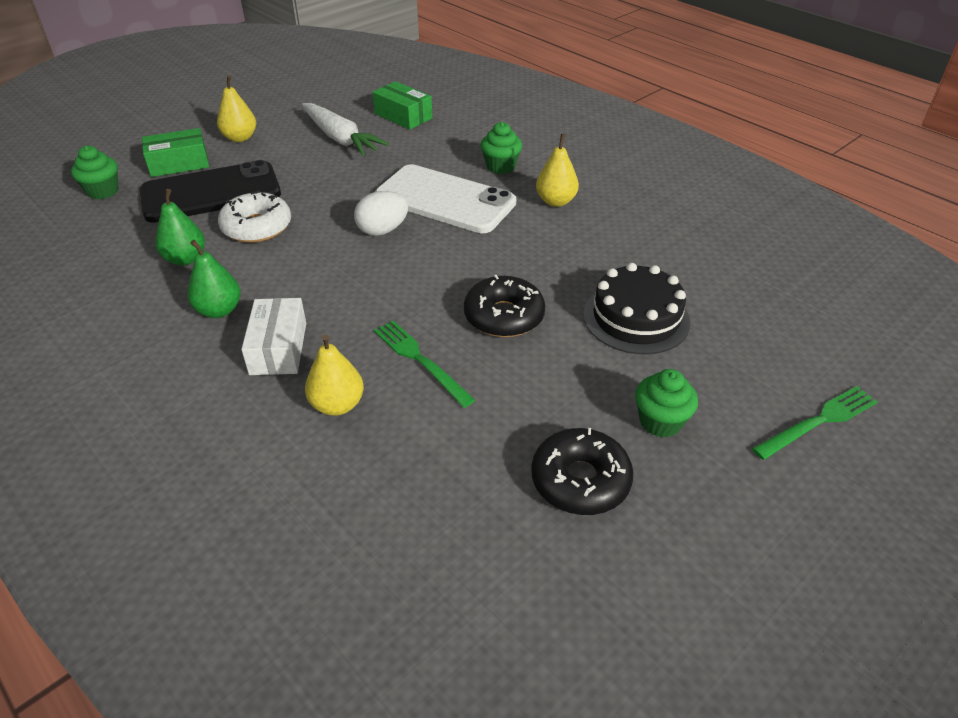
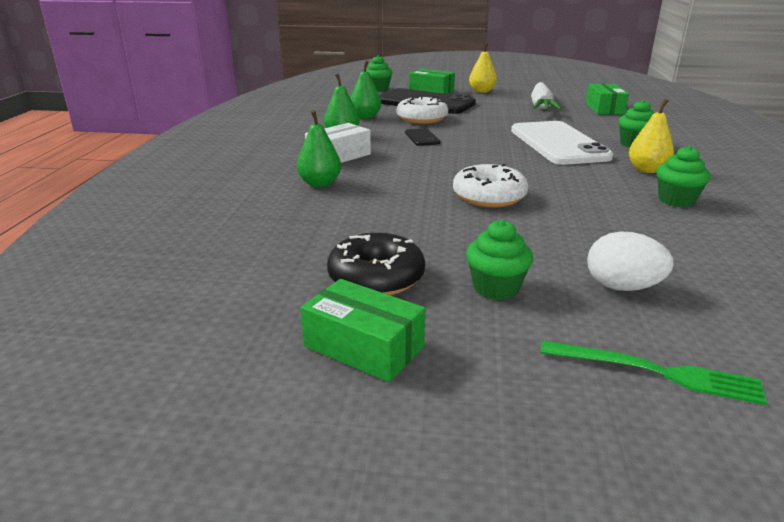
camera: 50 degrees right, 15 degrees down
yellow pear [305,335,364,416] -> green pear [297,110,341,188]
white egg [354,191,408,236] -> white egg moved to [587,231,674,291]
green fork [374,321,475,408] -> none
black donut [464,275,545,337] -> white donut [453,164,528,208]
black cake [583,263,690,354] -> none
none -> green box [300,279,425,382]
none -> black phone [405,128,441,146]
none -> green cupcake [656,146,711,207]

